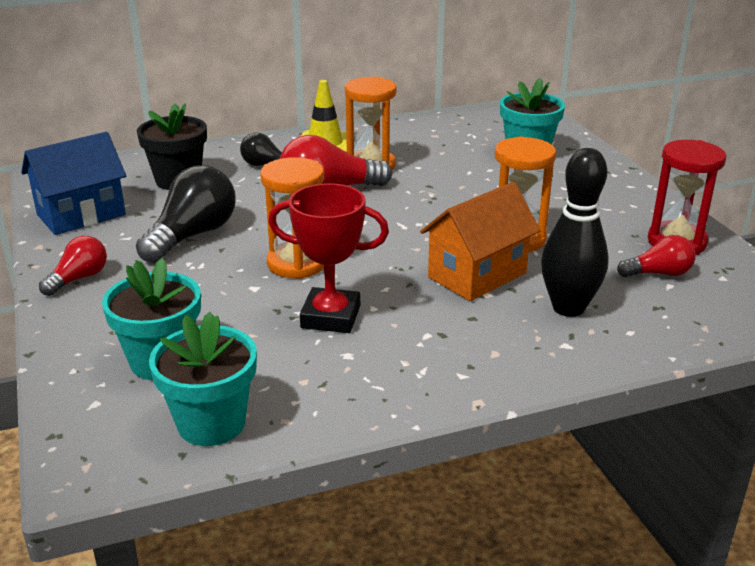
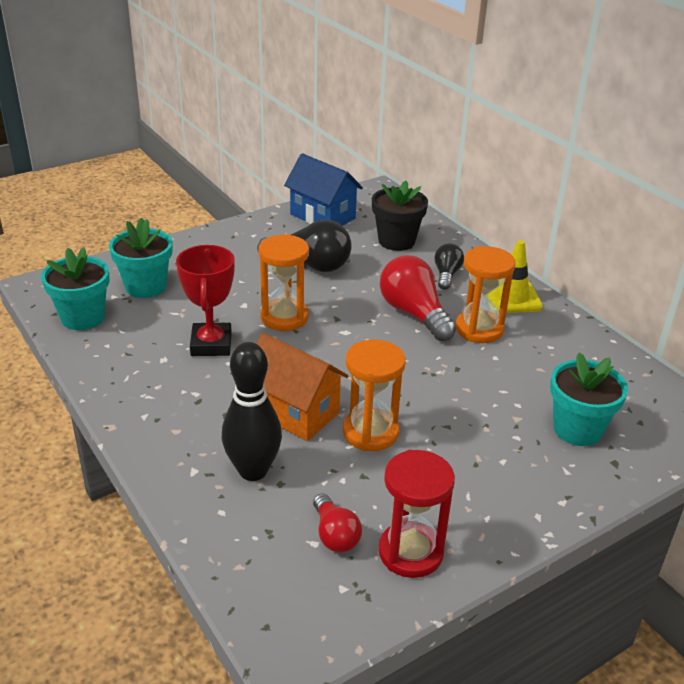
camera: 75 degrees right, 5 degrees up
red light bulb [39,236,107,296] -> none

